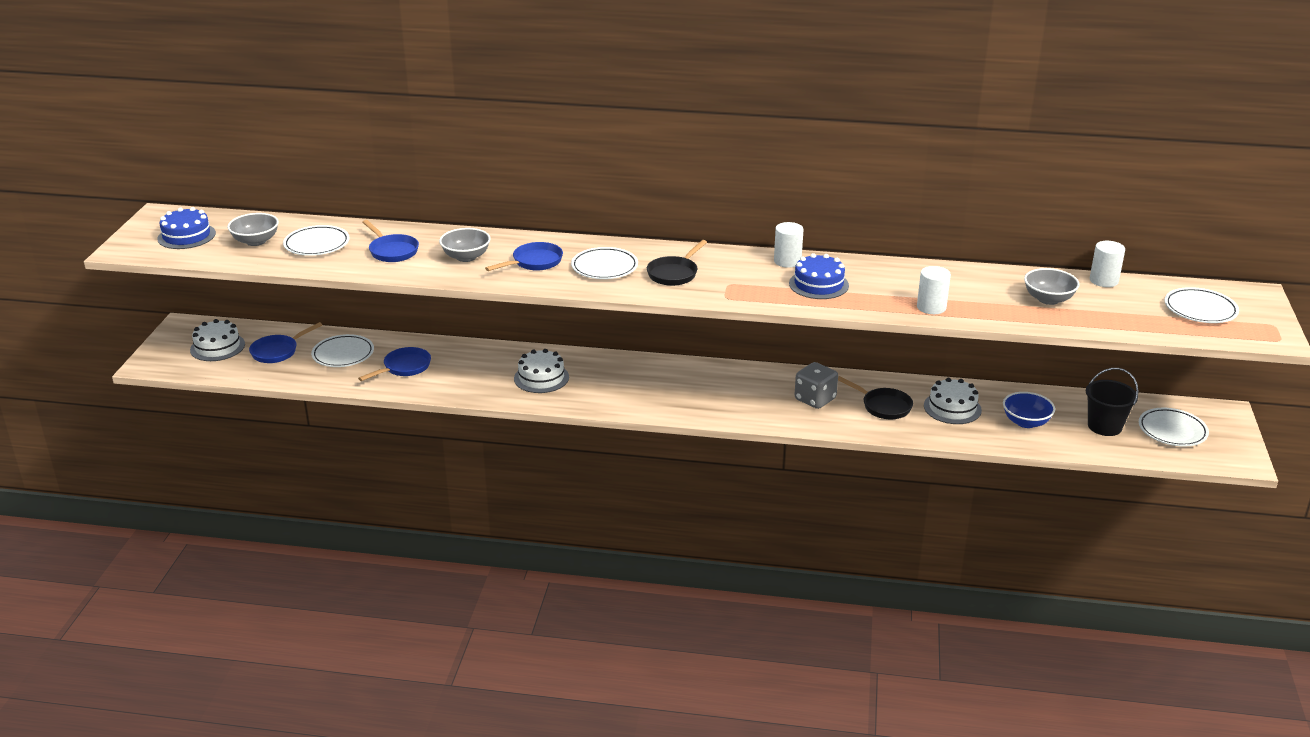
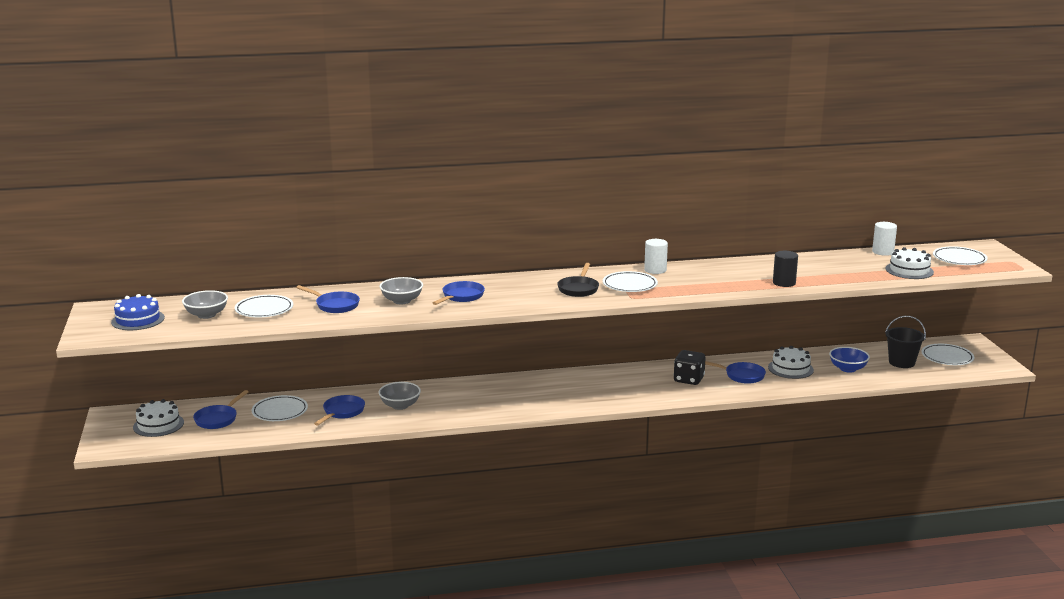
camera: 20 degrees left, 10 degrees down
white cake [514,349,569,393] -> white cake moved to [886,247,934,279]
white plate [571,247,638,279] -> white plate moved to [603,271,658,292]
blue cake [789,253,849,299] -> none
grey dice [795,362,838,409] -> black dice [674,350,706,385]
black pan [838,376,913,419] -> blue pan [705,361,766,384]
white cylinder [917,266,951,314] -> black cylinder [773,251,798,287]
grey bowl [1024,268,1080,305] -> grey bowl moved to [378,382,421,410]

